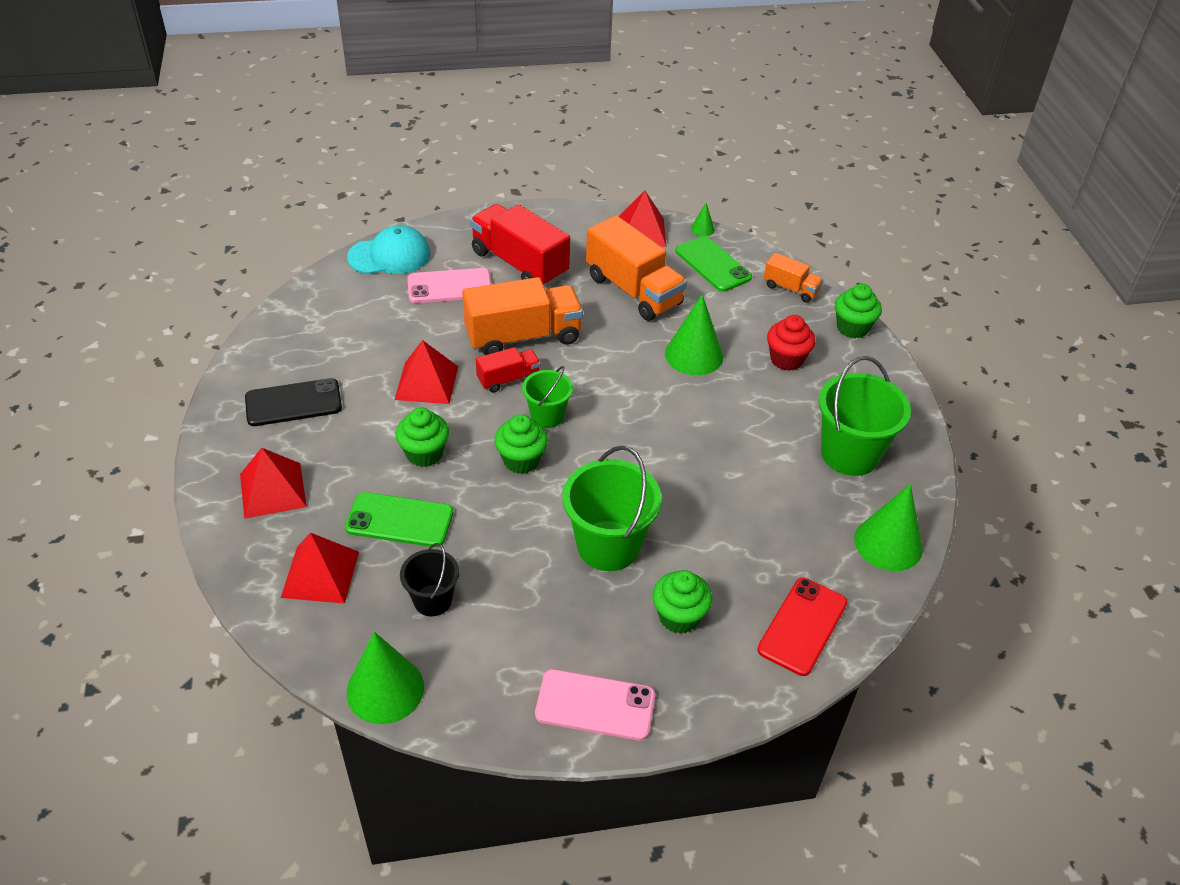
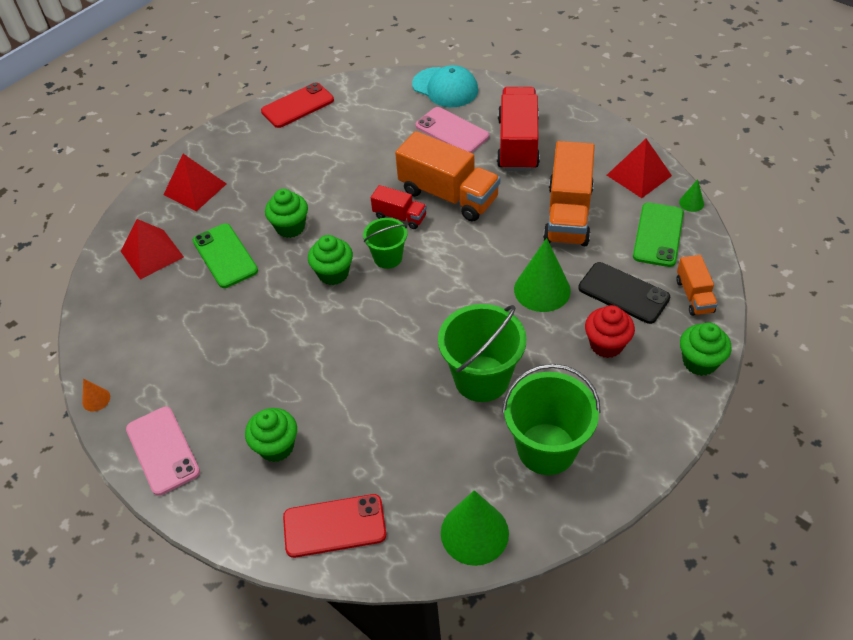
camera: 55 degrees right, 5 degrees up
black phone [245,378,342,426] -> black phone moved to [578,262,670,324]
green cone [347,632,424,724] -> none
red pyramid [395,340,458,404] -> none
black bucket [400,543,459,616] -> none
green bucket [562,446,662,571] -> green bucket moved to [438,304,526,402]
none -> orange cone [82,379,110,411]
none -> red phone [261,82,334,128]

